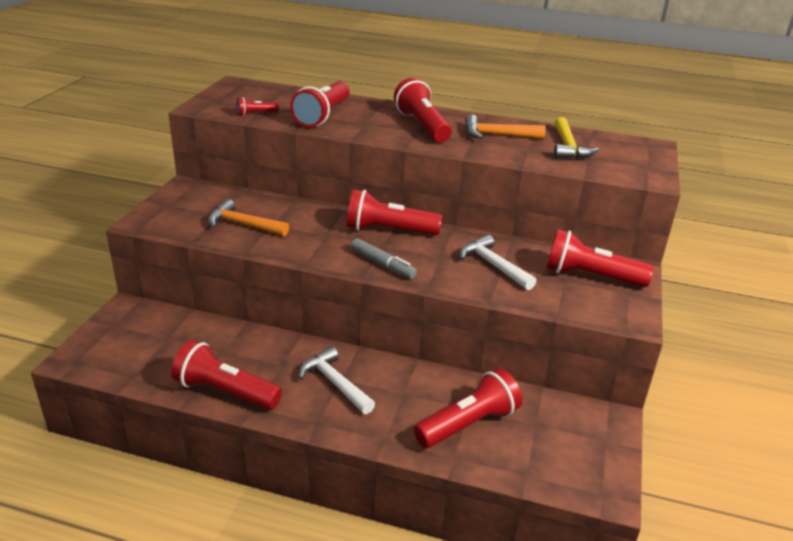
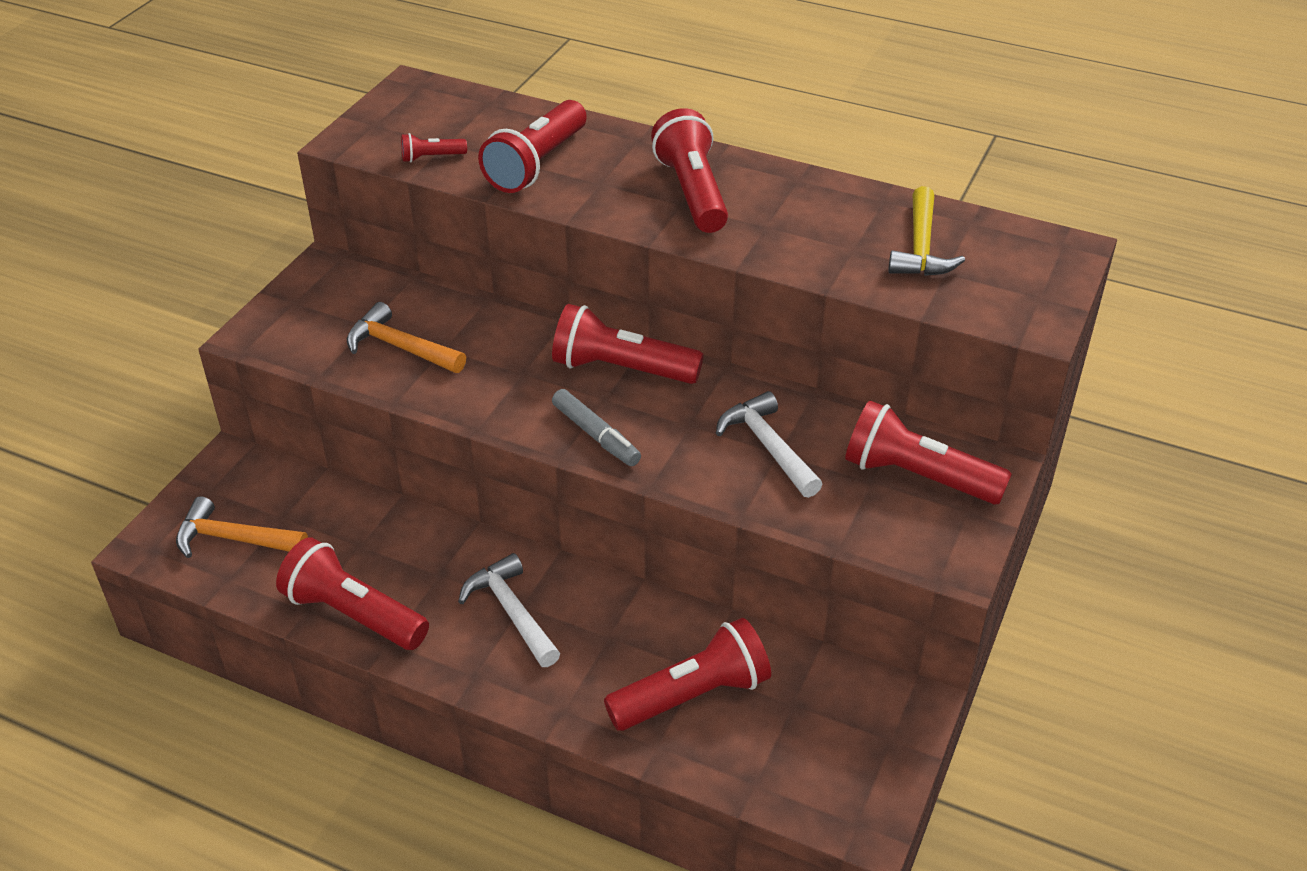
camera: 10 degrees right, 10 degrees up
orange hammer [465,115,546,139] -> orange hammer moved to [176,496,308,558]

